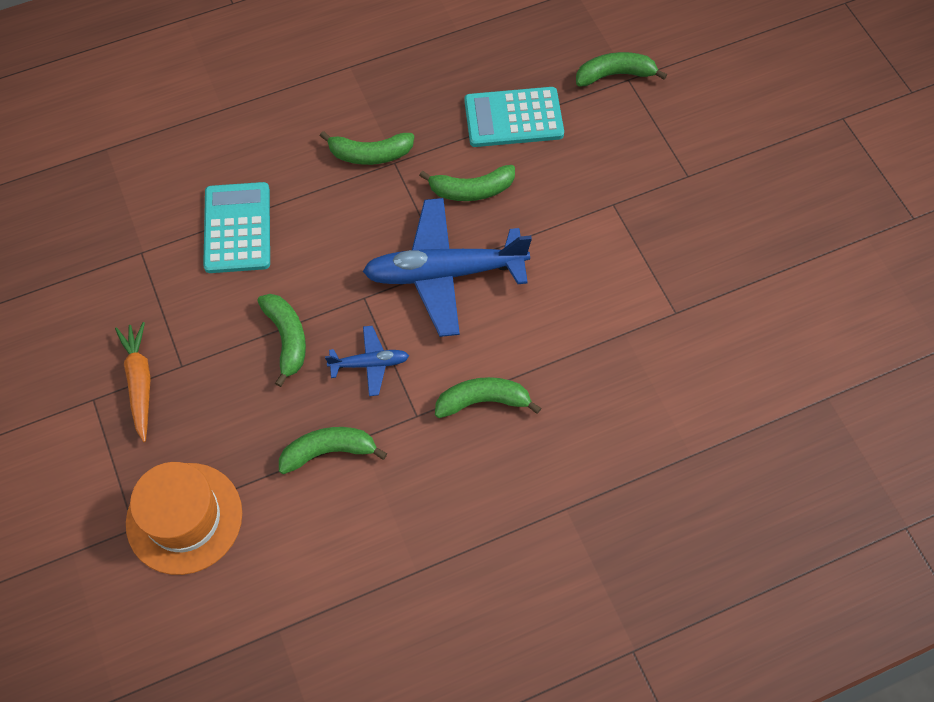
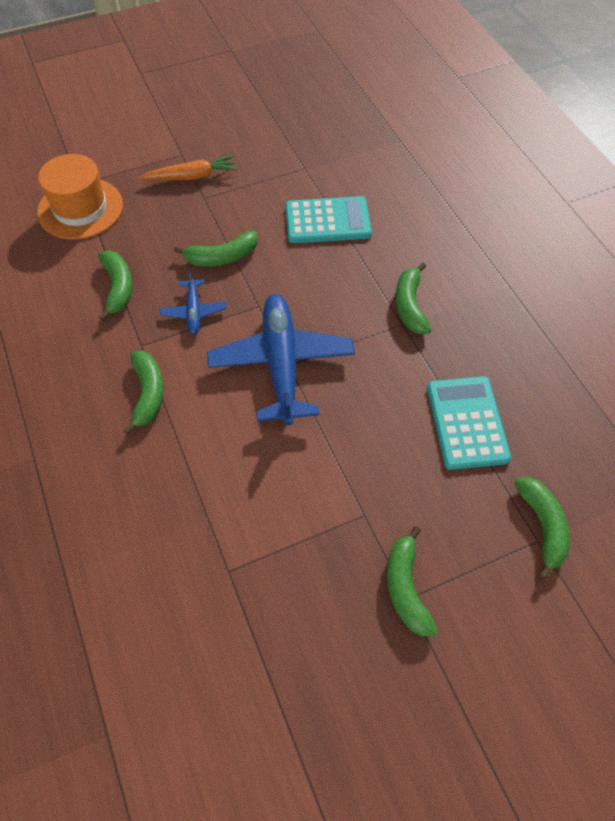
camera: 90 degrees right, 5 degrees down
green banana [419,165,515,201] -> green banana moved to [387,526,438,637]

